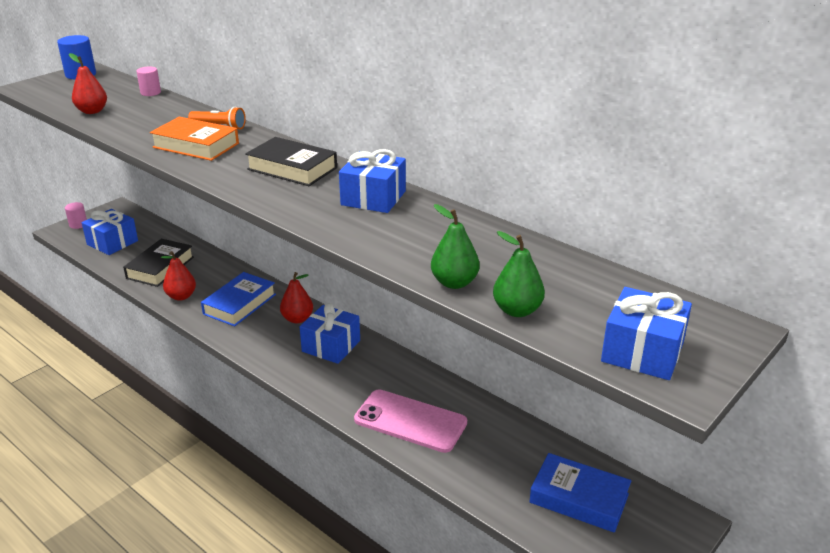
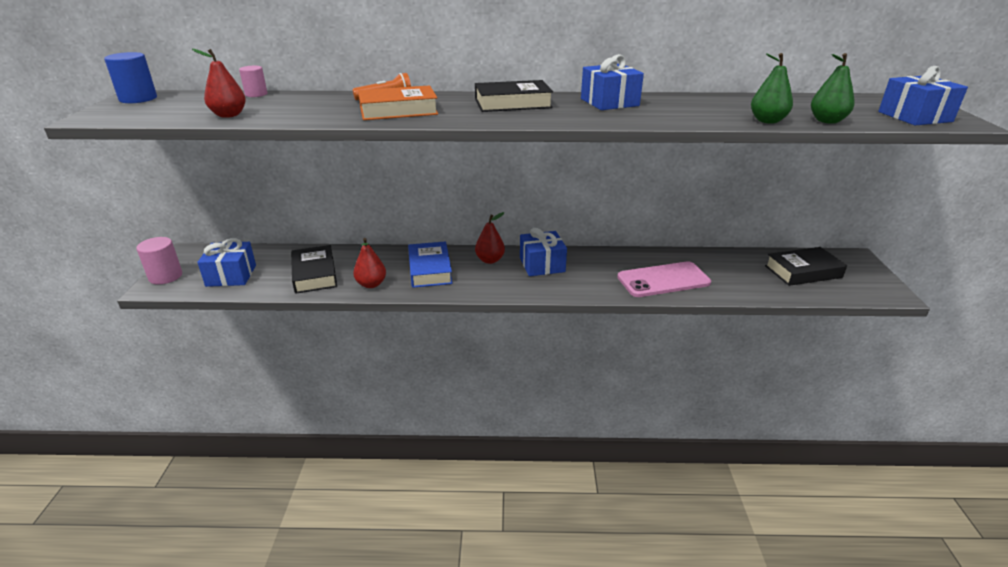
camera: 40 degrees left, 0 degrees up
pink cylinder [65,202,87,229] -> pink cylinder [136,237,182,284], size x1.57
blue book [529,453,631,533] -> black book [765,247,847,286]

